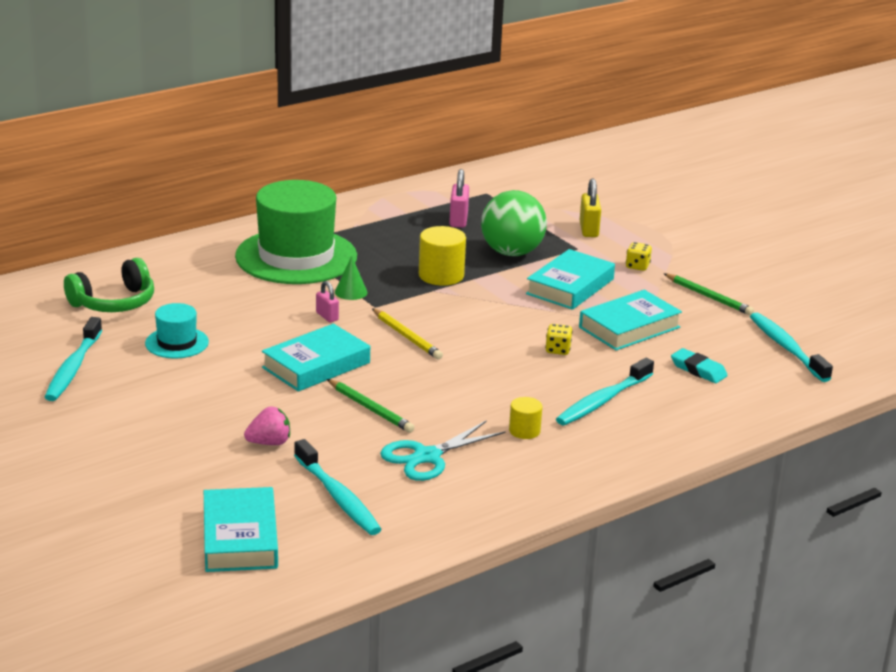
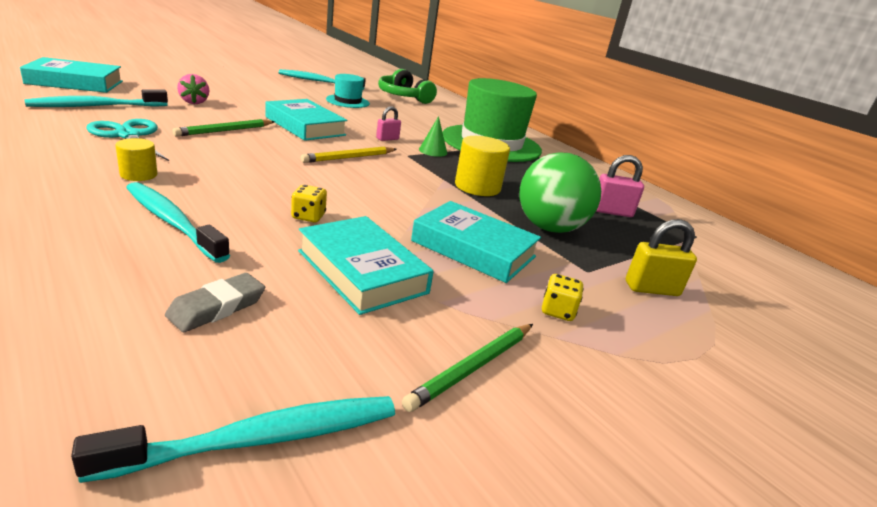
camera: 85 degrees right, 0 degrees up
turquoise eraser [671,348,728,383] -> grey eraser [165,273,265,332]

